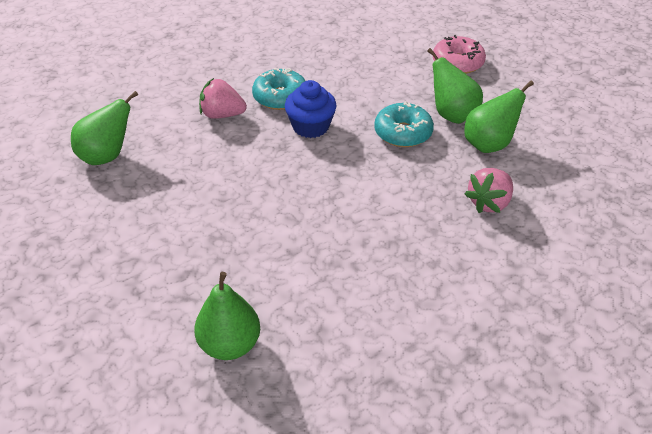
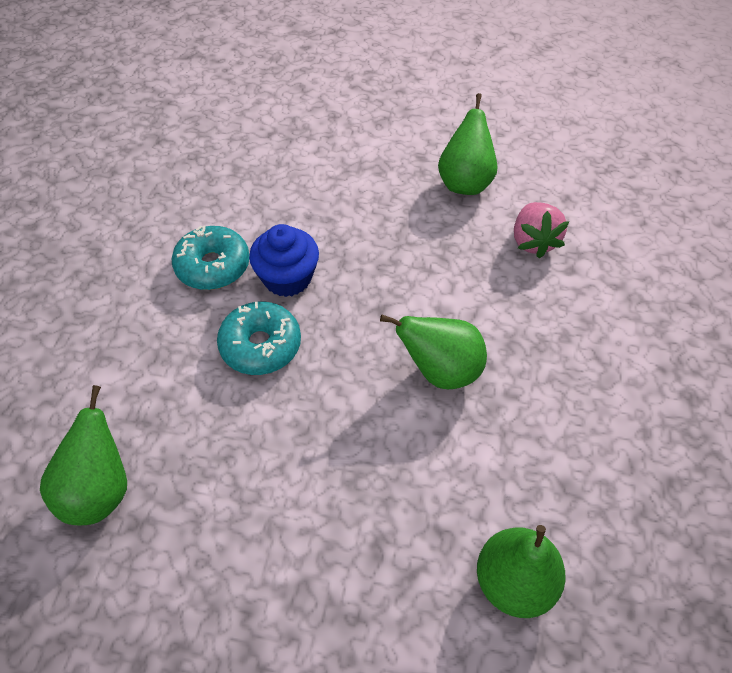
camera: 45 degrees left, 10 degrees up
pink strawberry [199,78,247,119] -> none
turquoise donut [374,101,434,147] -> turquoise donut moved to [217,302,301,375]
green pear [427,48,483,124] -> green pear moved to [380,315,487,389]
pink donut [432,35,486,74] -> none

